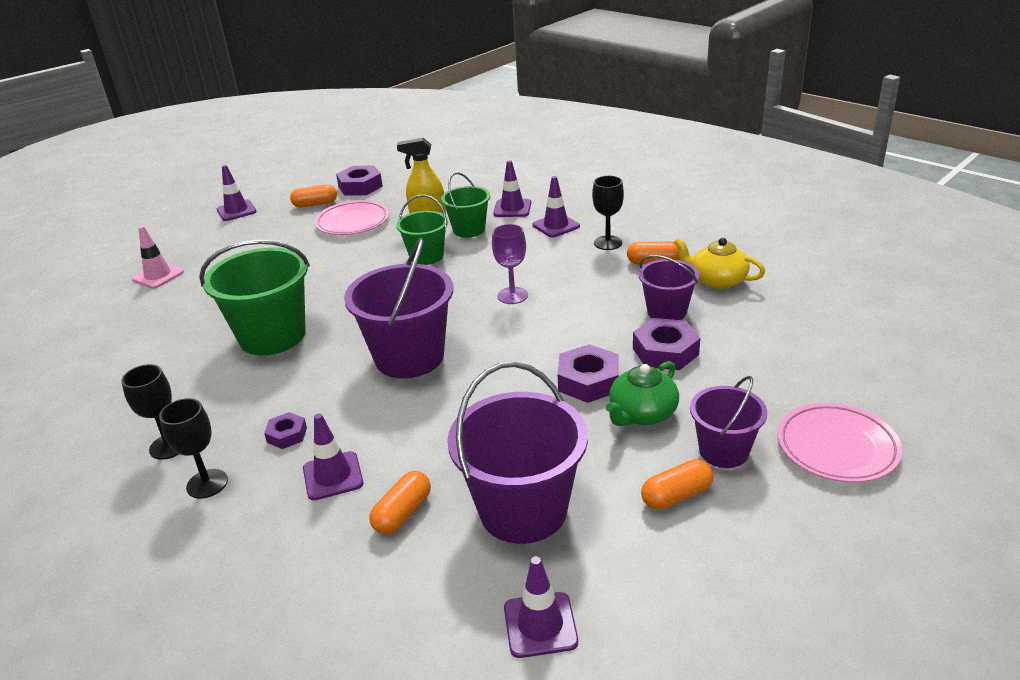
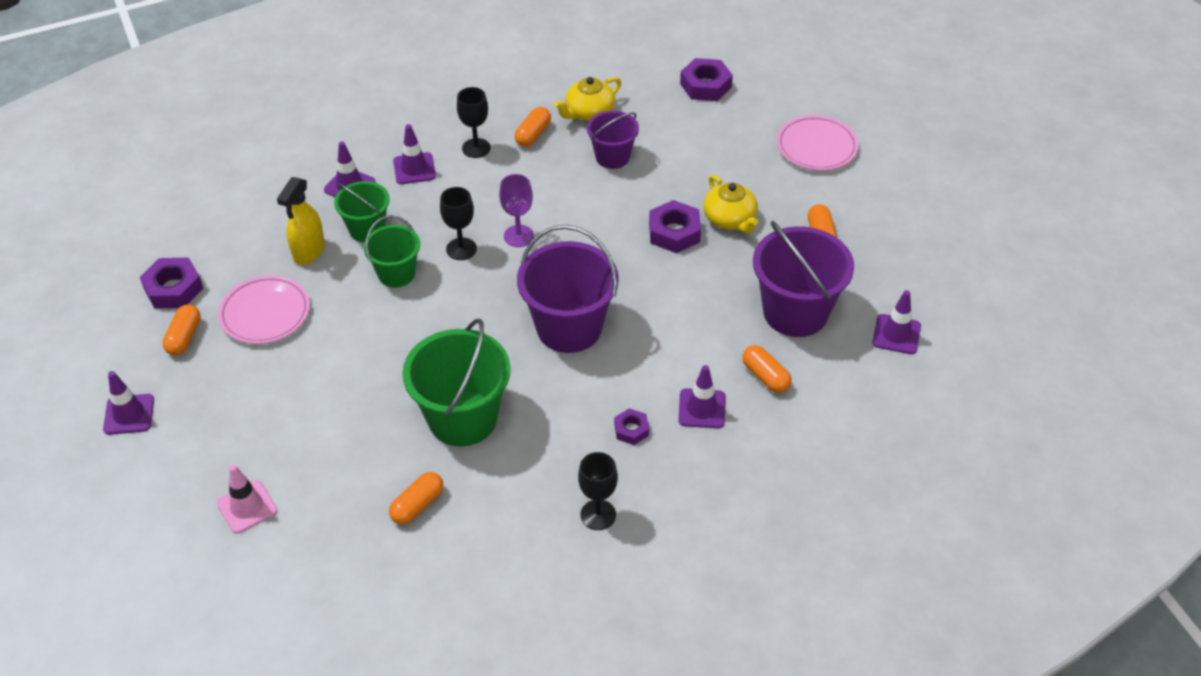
camera: 70 degrees left, 15 degrees up
black goblet [159,398,228,499] -> black goblet moved to [440,187,477,260]
green teapot [606,361,679,426] -> yellow teapot [704,175,758,234]
purple nut [633,318,700,370] -> purple nut moved to [680,58,733,101]
purple bucket [690,376,767,468] -> none
none -> orange capsule [389,472,443,525]

